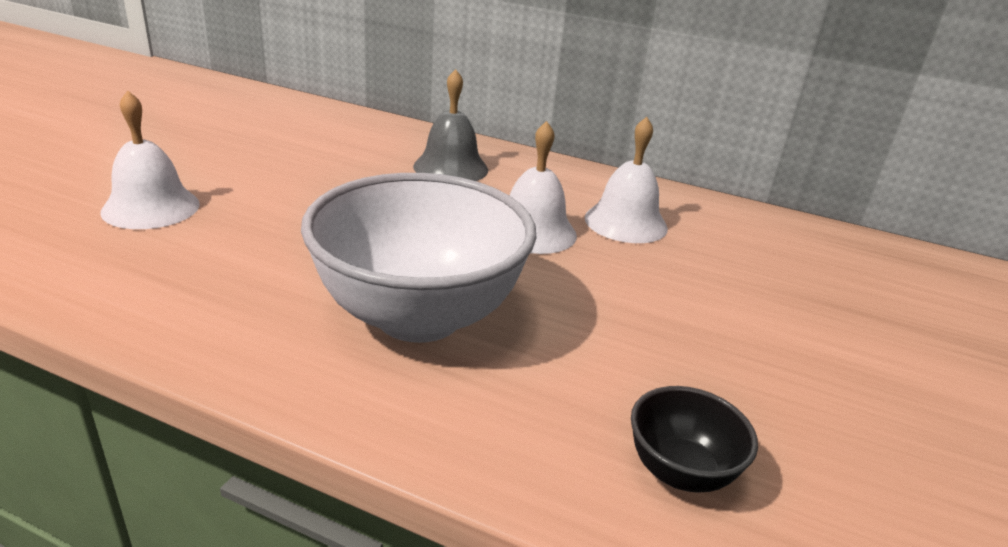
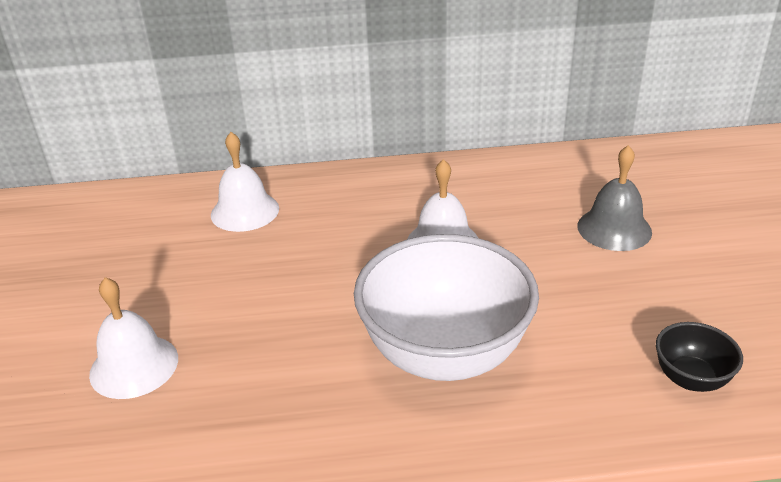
camera: 25 degrees left, 5 degrees up
grey bell [413,69,488,181] -> grey bell moved to [578,145,652,251]
white bell [585,117,668,243] -> white bell moved to [211,132,279,232]

